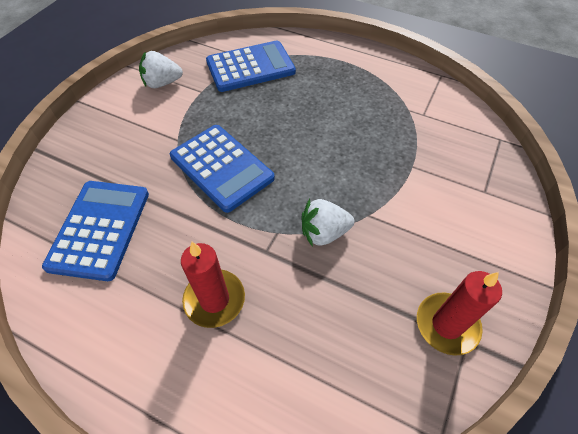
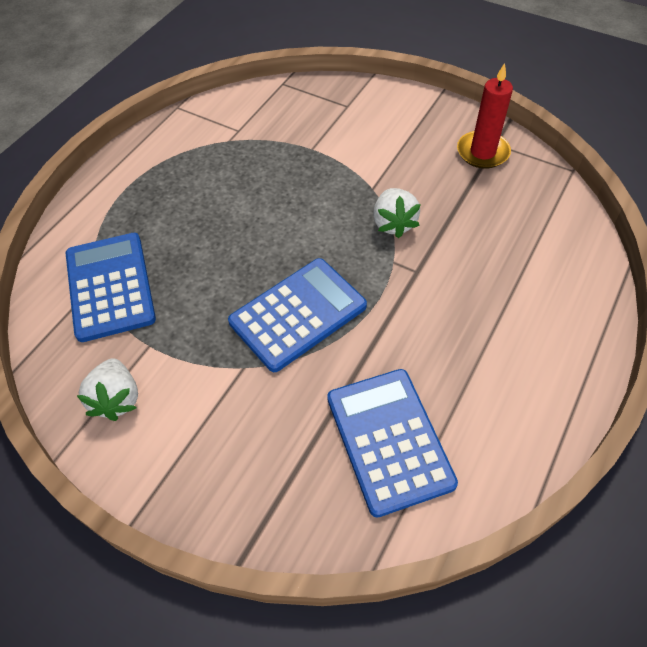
camera: 85 degrees left, 0 degrees up
blue calculator [42,181,149,281] -> blue calculator turned 60 degrees clockwise [327,369,458,517]
red candle [181,242,245,328] -> none

